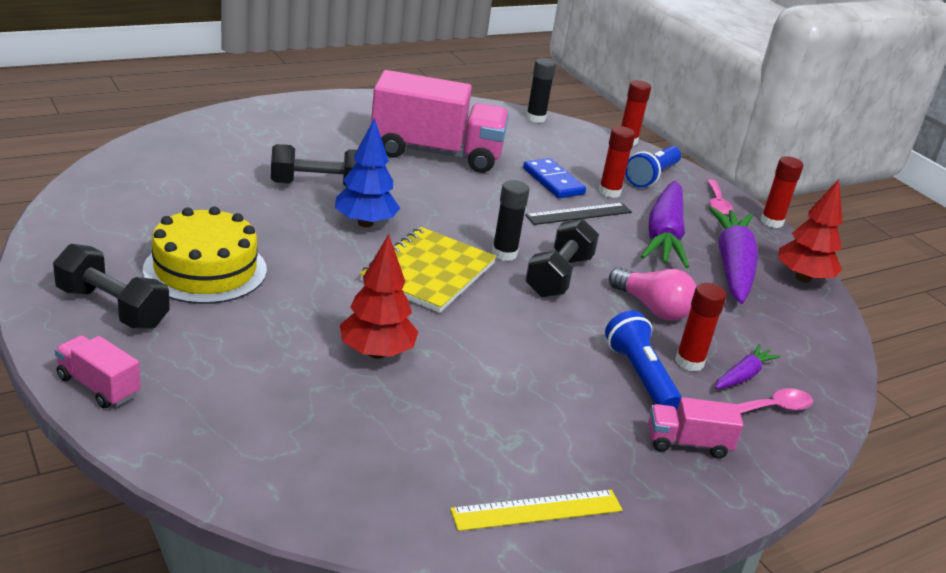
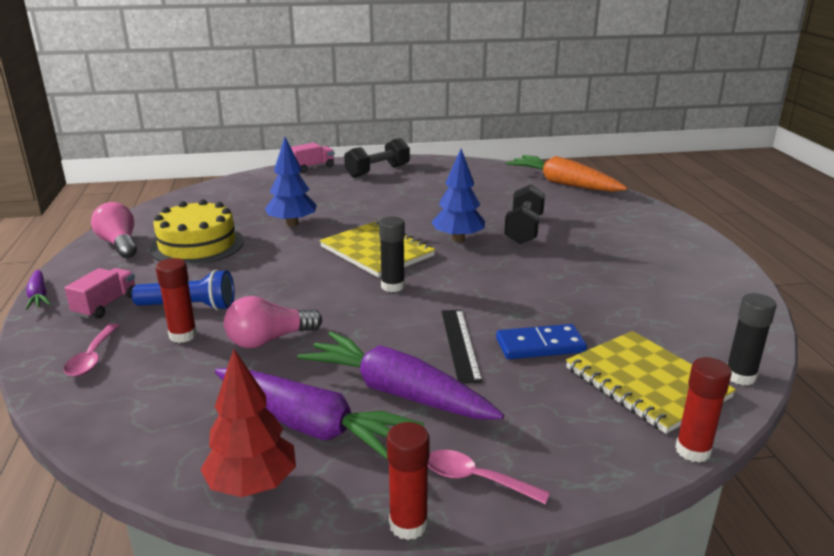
camera: 115 degrees right, 5 degrees down
yellow cake [143,207,267,304] -> yellow cake moved to [150,199,244,266]
red tree [340,234,418,359] -> blue tree [265,137,317,226]
pink truck [371,70,509,173] -> none
yellow ruler [450,490,623,531] -> pink light bulb [91,202,137,258]
black dumbbell [525,219,599,298] -> none
red glue stick [599,126,635,198] -> none
blue flashlight [625,146,681,188] -> none
purple carrot [715,344,781,389] -> purple carrot moved to [26,270,51,310]
none -> orange carrot [506,155,627,192]
none -> yellow notebook [566,331,736,434]

